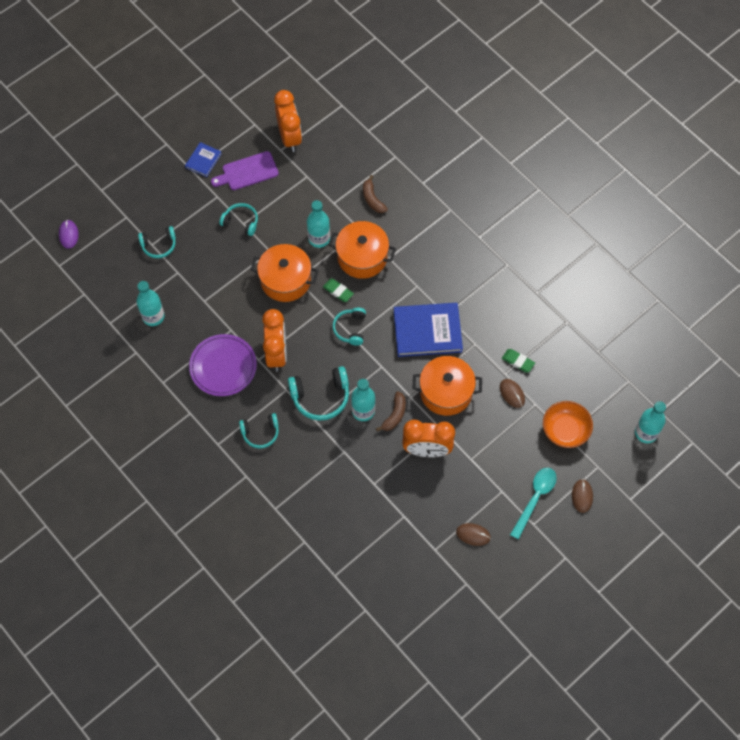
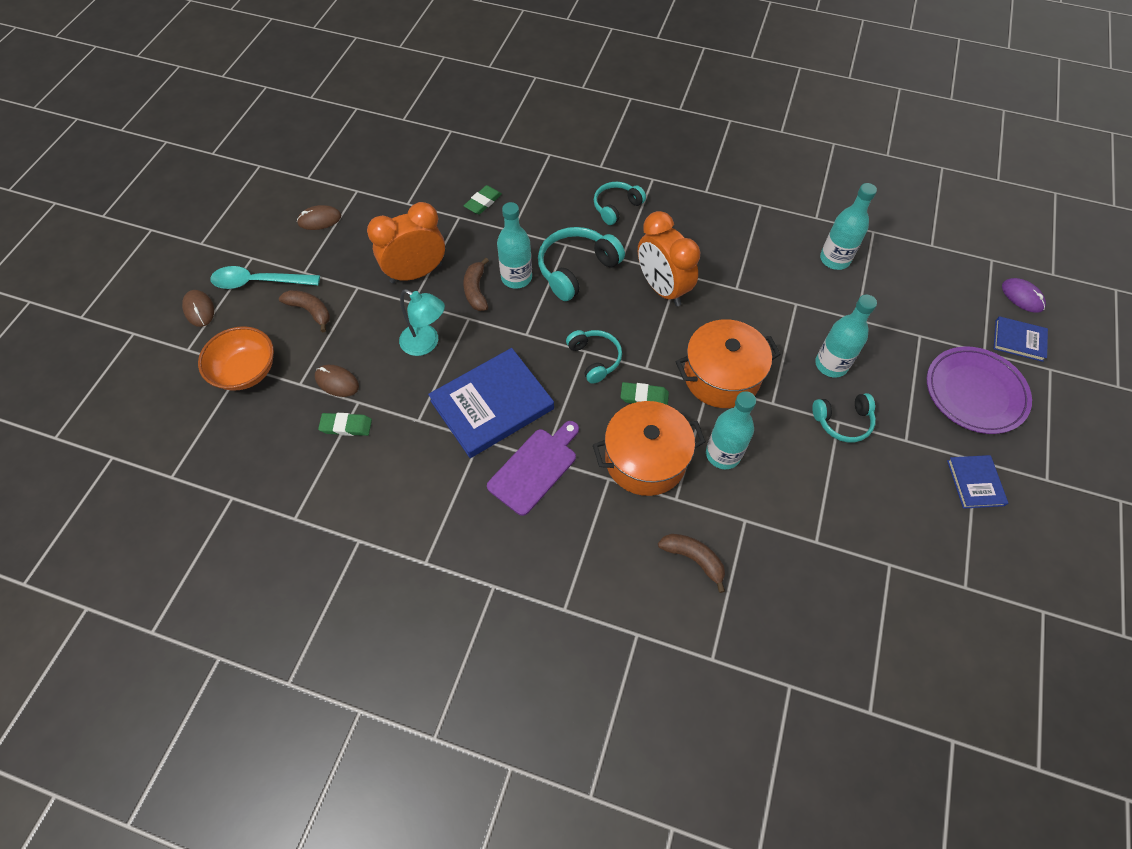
camera: 150 degrees right, 5 degrees down
turquoise headphones [138,226,176,258] -> none
purple plate [189,334,257,396] -> purple plate moved to [927,347,1032,434]
purple cutting board [211,151,279,190] -> purple cutting board moved to [487,421,579,516]
orange clock [274,90,302,152] -> none
orange pot [413,356,482,416] -> turquoise lamp [399,289,445,356]
turquoise spoon [510,468,557,539] -> turquoise spoon turned 90 degrees clockwise [210,266,320,289]
turquoise bottle [635,401,666,443] -> turquoise bottle moved to [815,295,877,377]
none -> brown banana [279,290,330,332]
none -> green eraser [464,185,502,214]
none -> blue book [994,316,1048,362]

